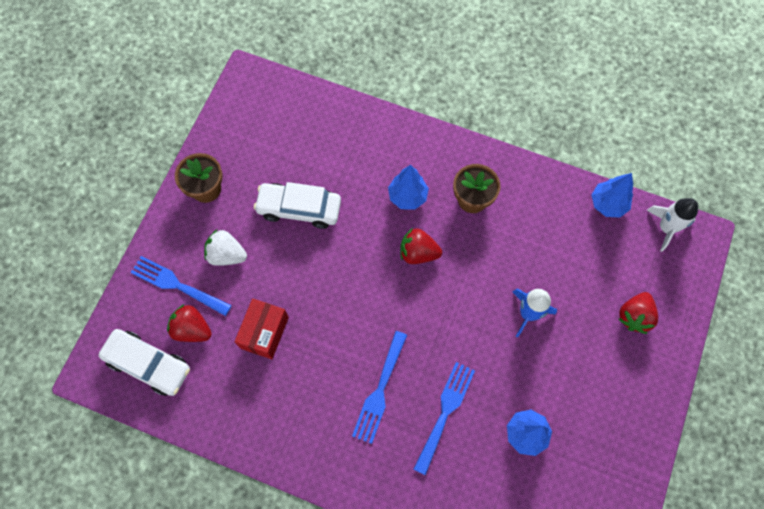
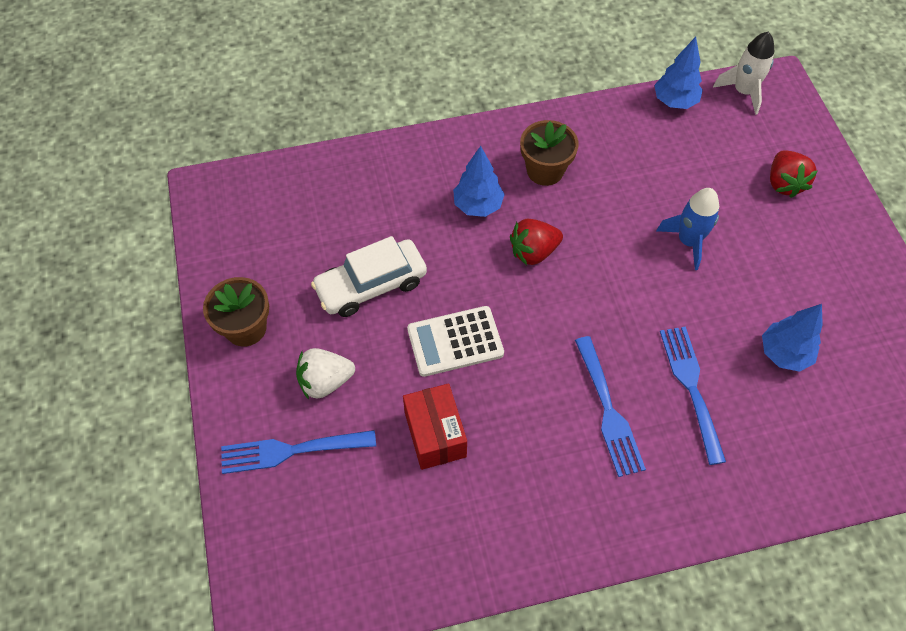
camera: 35 degrees left, 10 degrees down
white car [99,329,190,396] -> none
red strawberry [167,304,212,342] -> none
none -> white calculator [407,306,504,377]

